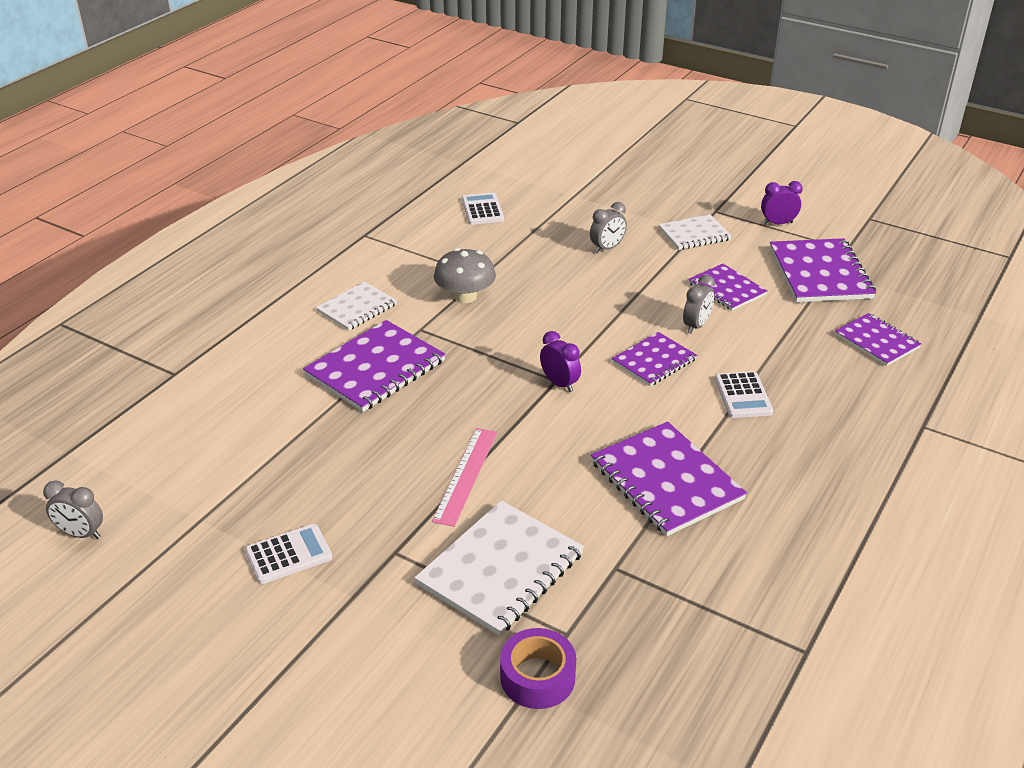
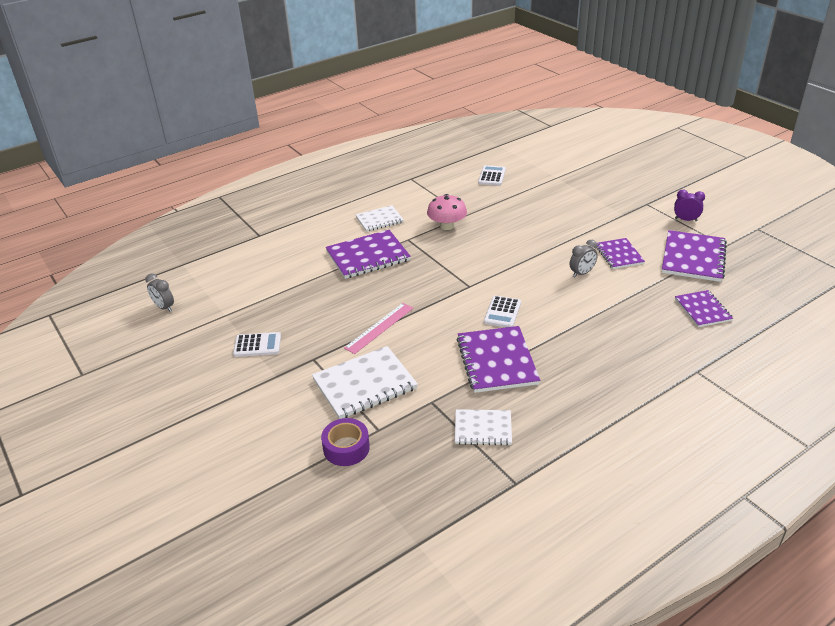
camera: 25 degrees right, 0 degrees up
grey mushroom [434,248,496,303] -> pink mushroom [427,194,467,230]
purple clock [540,331,581,392] -> none
grey clock [590,202,627,253] -> none
purple notebook [612,332,697,386] -> none
white notebook [659,214,732,250] -> white notebook moved to [455,409,512,446]
white calculator [715,371,773,418] -> white calculator moved to [484,296,521,327]

